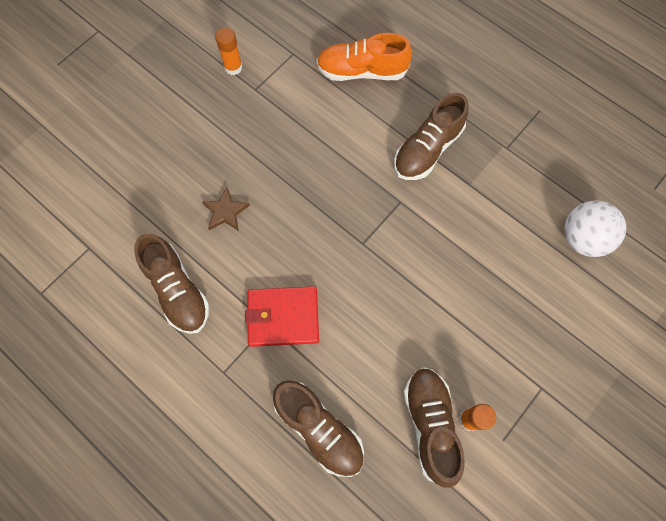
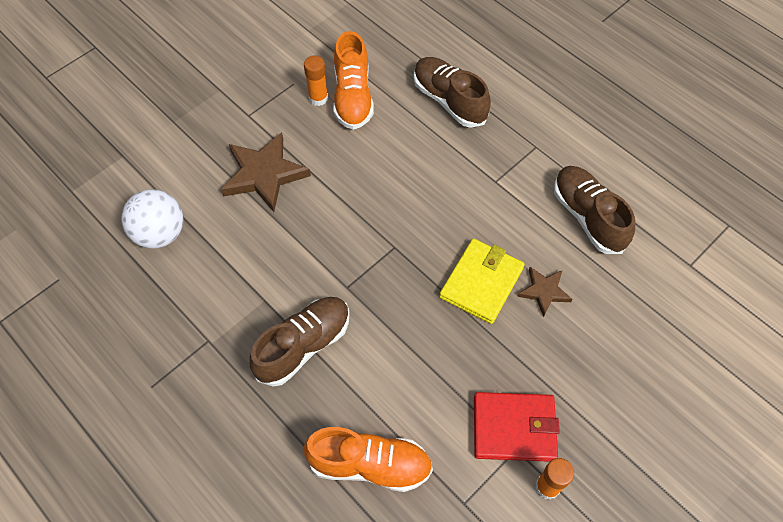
camera: 175 degrees left, 10 degrees down
red wallet [245,286,319,347] -> red wallet moved to [474,392,560,462]
brown shoe [404,367,465,488] -> orange shoe [333,31,374,130]
none -> brown star [221,132,311,212]
none -> yellow wallet [439,239,525,324]

